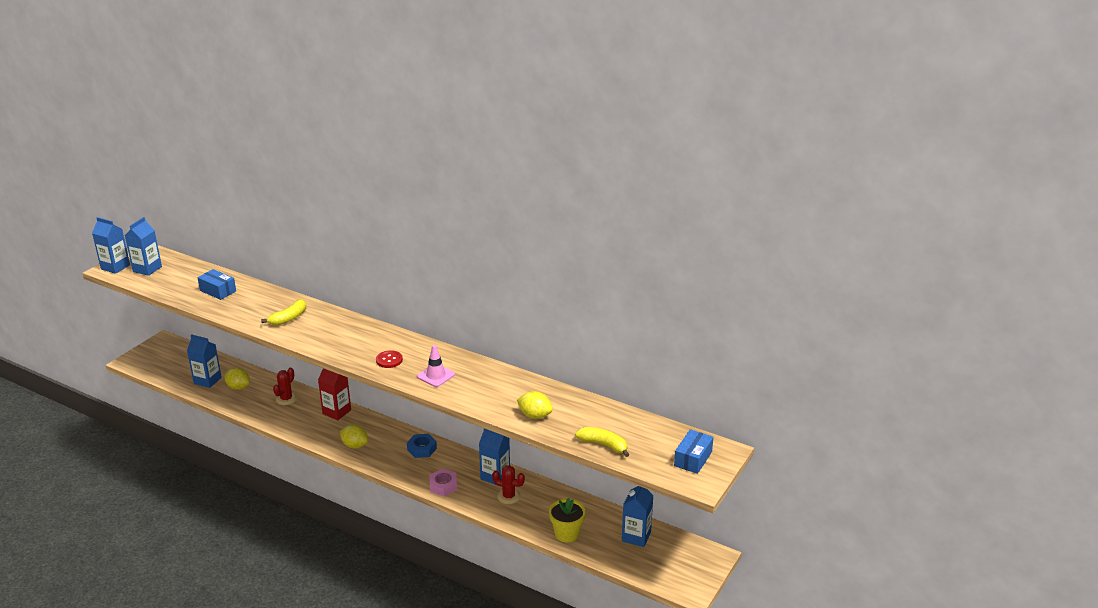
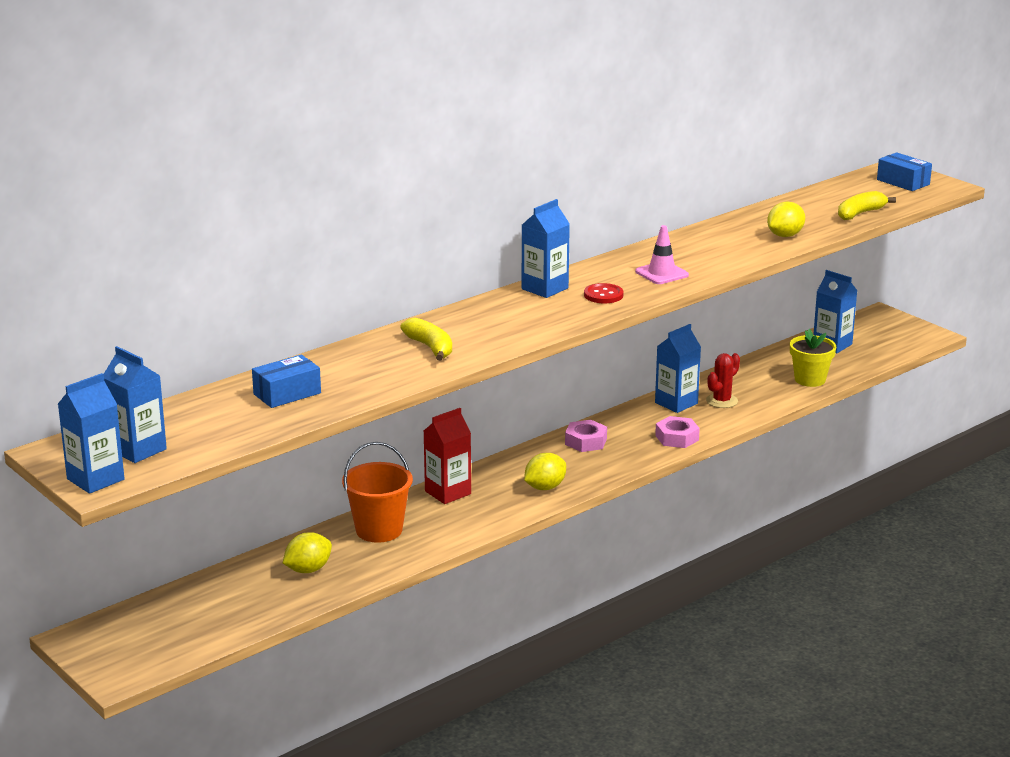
camera: 70 degrees left, 5 degrees down
blue carton [187,334,222,388] -> blue carton moved to [522,199,570,298]
red cactus [273,368,297,405] -> orange bucket [342,442,413,543]
blue nut [407,434,437,458] -> pink nut [565,420,607,452]

